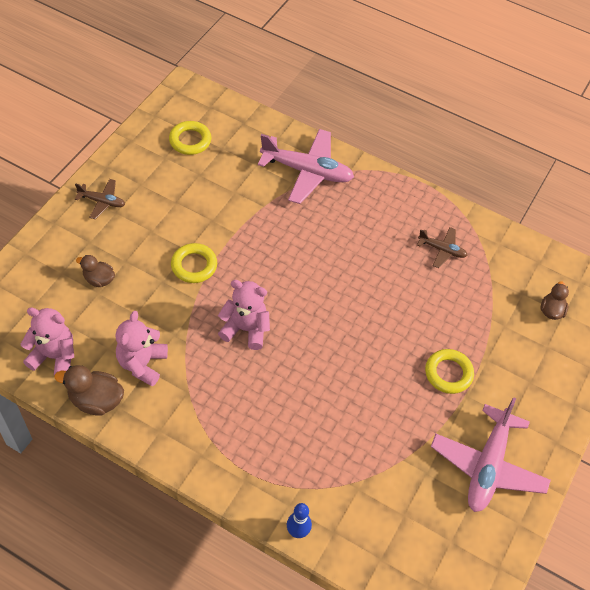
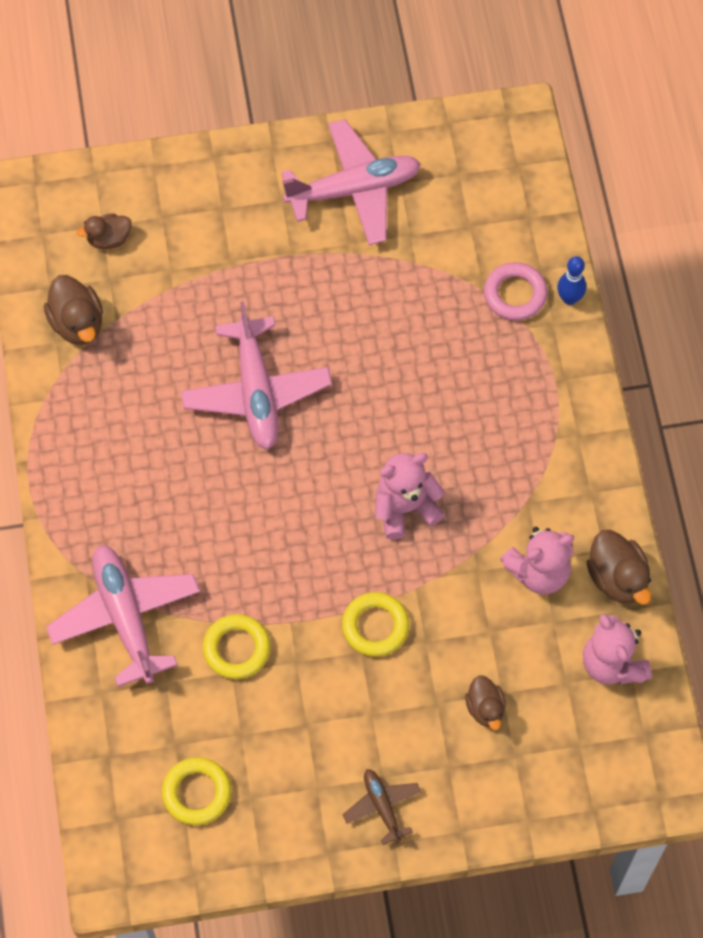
camera: 125 degrees left, 10 degrees up
pink teddy bear [218,280,270,350] -> pink teddy bear turned 90 degrees clockwise [375,453,445,539]
brown plane [417,227,468,268] -> none
yellow ring [425,349,474,394] -> yellow ring moved to [203,614,271,679]
none -> brown duck [44,275,103,345]
none -> pink plane [181,302,332,449]
none -> pink ring [484,262,548,321]

